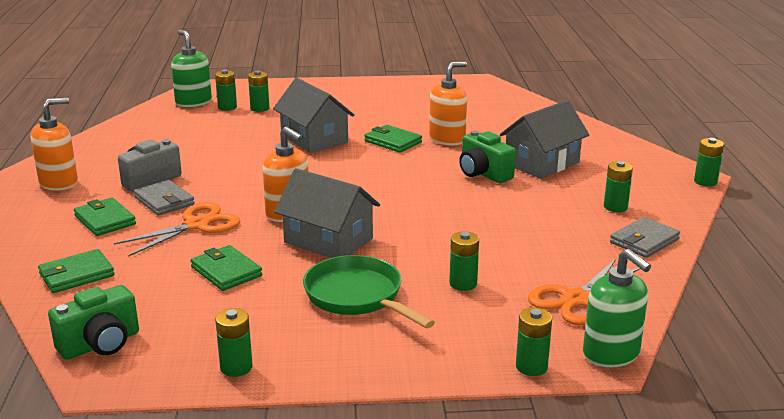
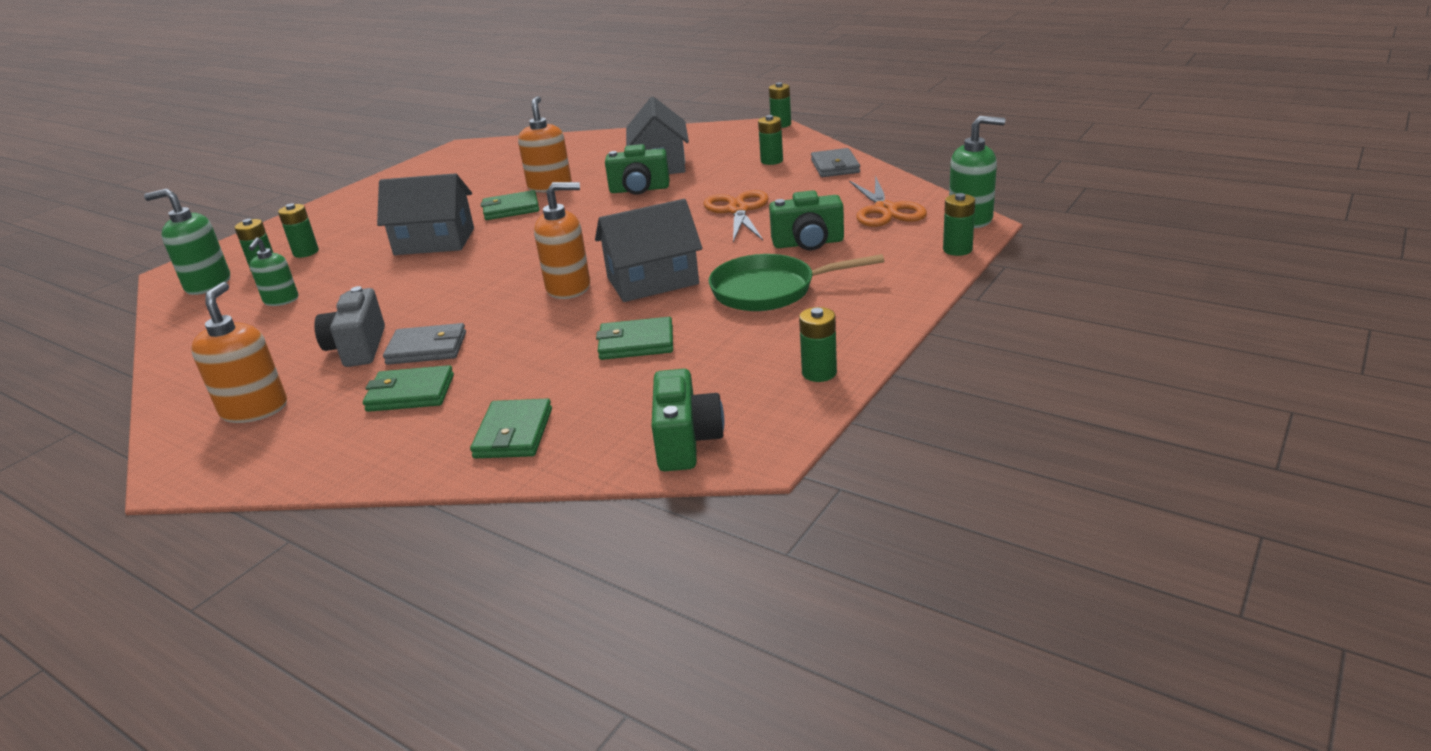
camera: 50 degrees left, 5 degrees up
orange scissors [114,202,240,257] -> orange scissors moved to [704,190,769,242]
green battery [449,231,479,291] -> green camera [769,190,844,250]
none -> green soap dispenser [249,237,298,306]

